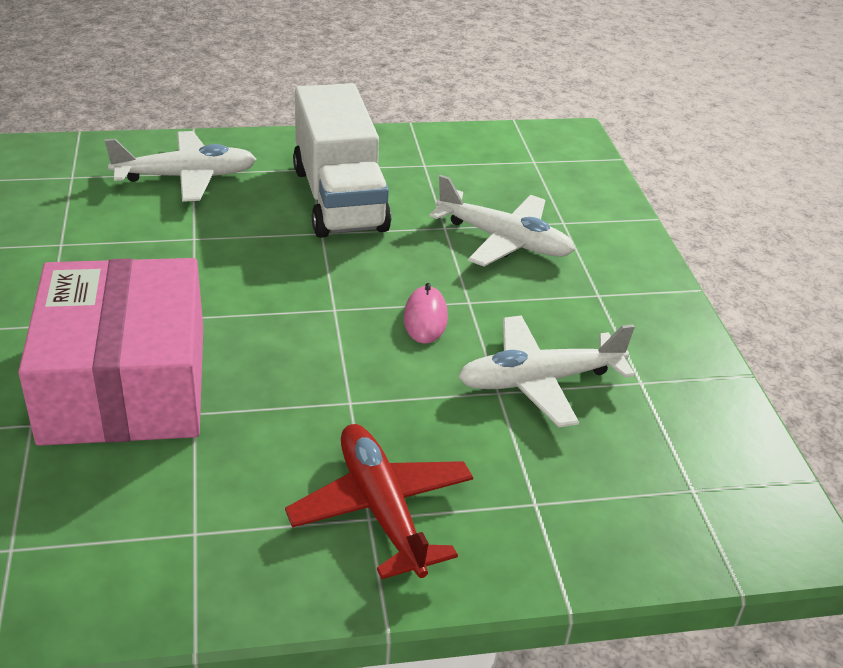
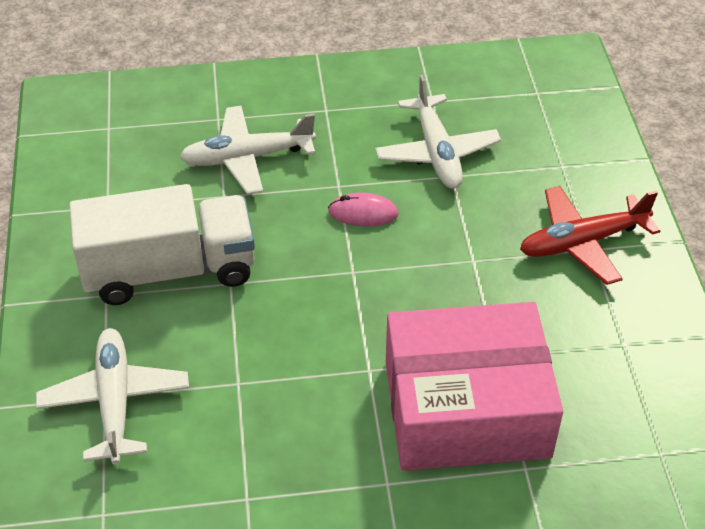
camera: 85 degrees left, 10 degrees up
white plane [429,175,575,267] -> white plane turned 135 degrees counterclockwise [180,106,316,195]

